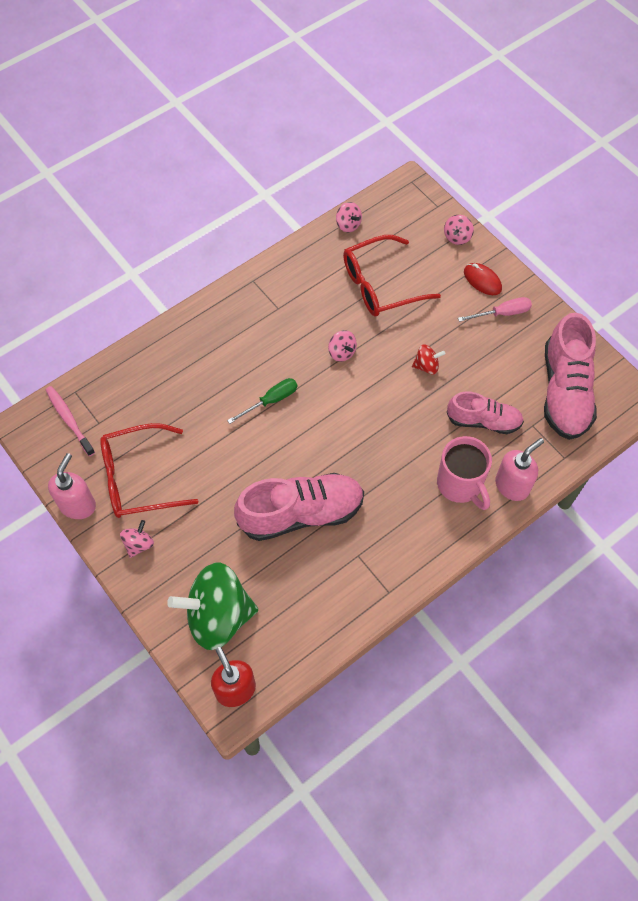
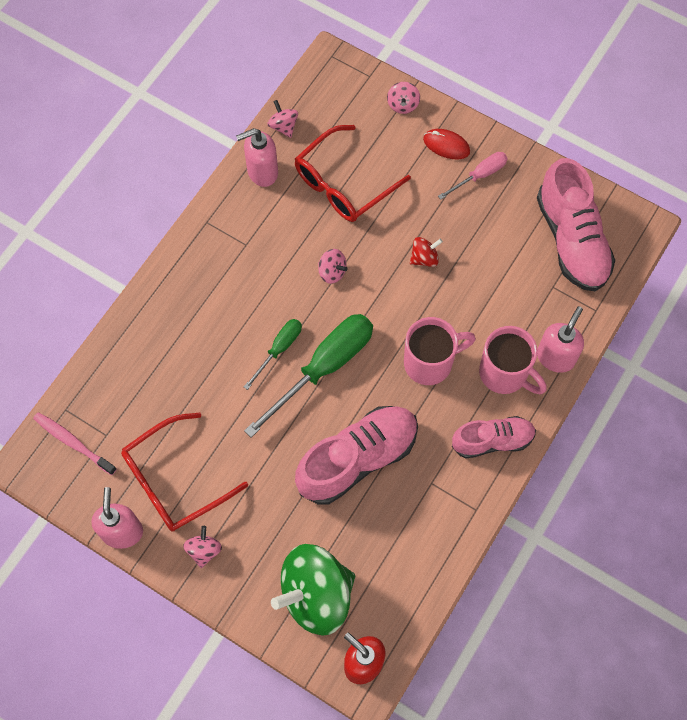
camera: 20 degrees left, 5 degrees up
pink spinning top [336,202,362,232] -> pink spinning top turned 150 degrees counterclockwise [267,100,298,138]
pink shoe [447,391,524,434] -> pink shoe moved to [452,416,536,458]
none -> pink soap dispenser [236,128,278,187]
none -> green screwdriver [244,314,373,438]
none -> pink mug [404,317,476,385]

